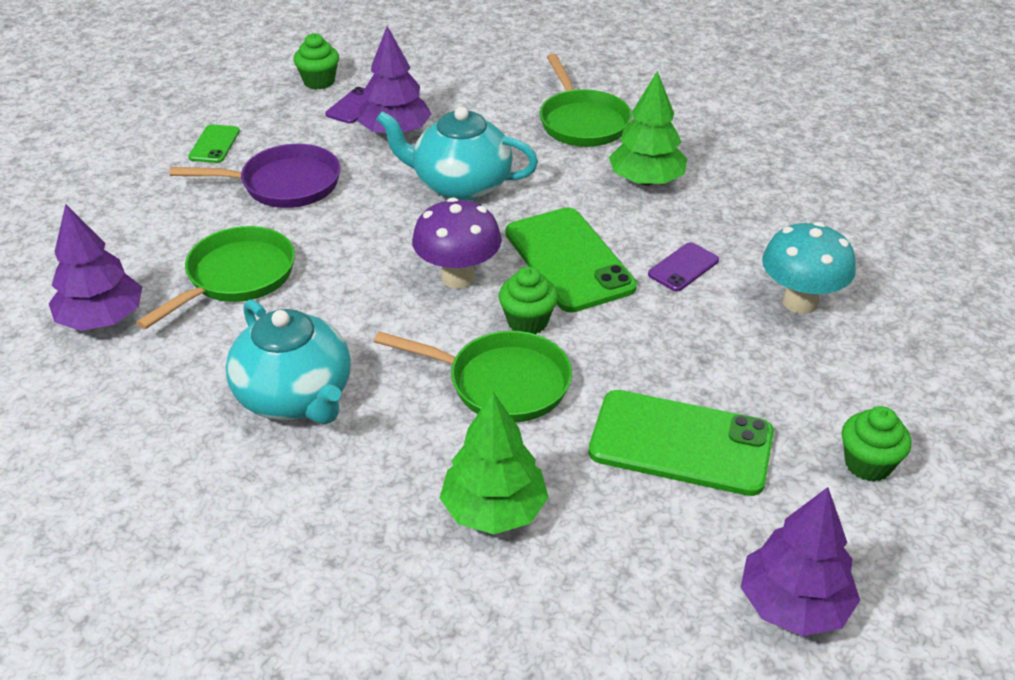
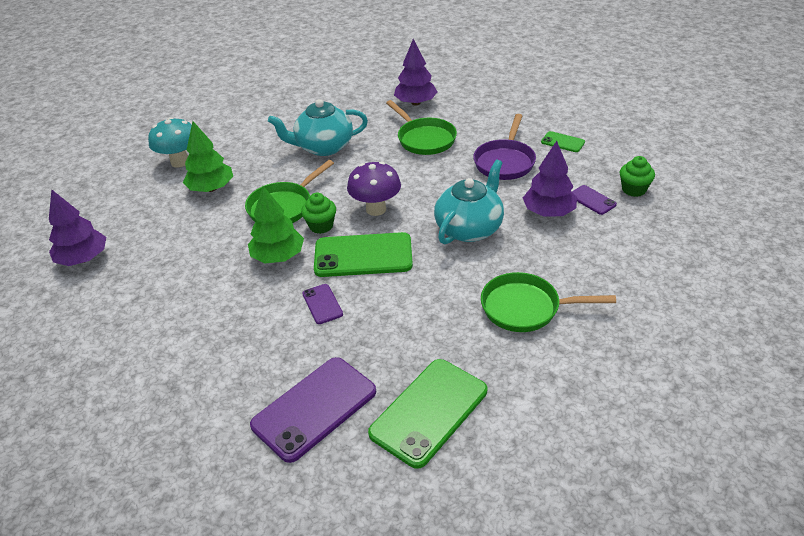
camera: 115 degrees right, 0 degrees up
green phone [589,390,774,496] -> green phone moved to [368,359,487,469]
green tree [609,71,687,186] -> green tree moved to [248,186,304,264]
turquoise mushroom [762,222,856,314] -> turquoise mushroom moved to [148,117,192,168]
green cupcake [842,406,912,482] -> none
none -> purple phone [250,357,376,463]

